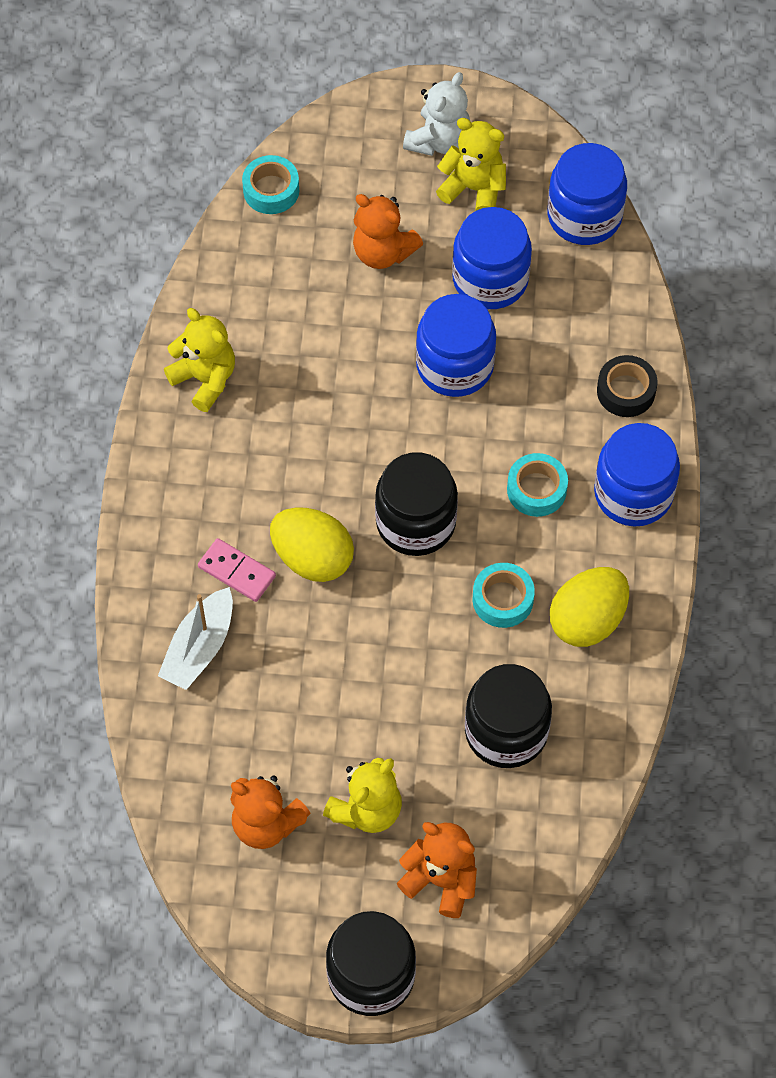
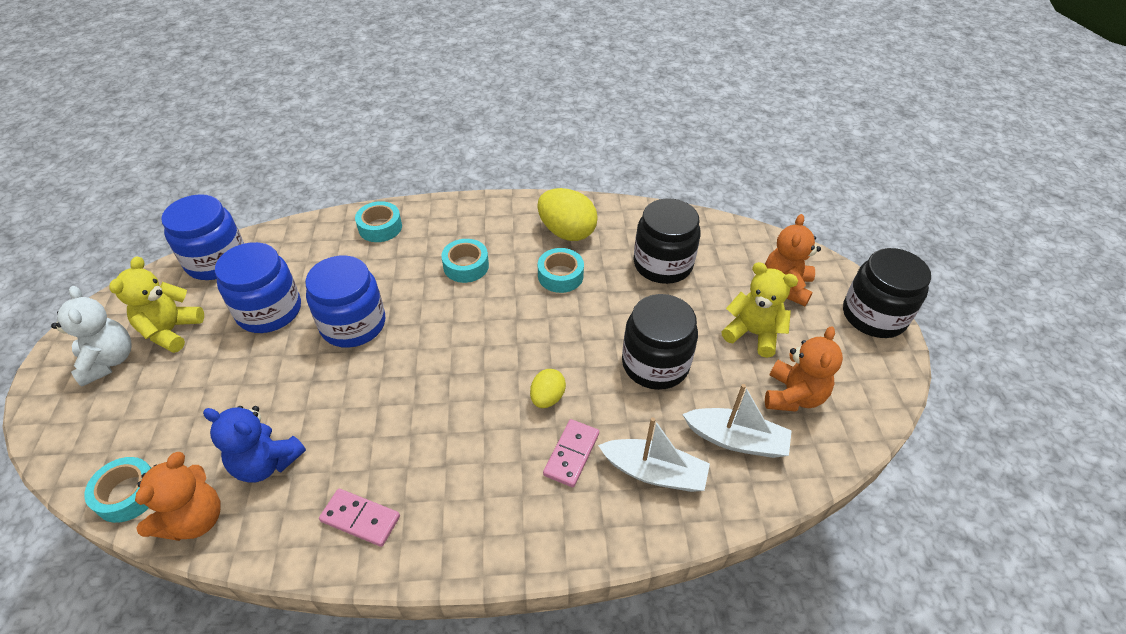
camera: 100 degrees left, 15 degrees down
yellow teddy bear [164,308,235,412] -> pink domino [319,489,400,547]
yellow egg [270,508,354,582] -> yellow egg [530,369,566,408], size x0.56
orange teddy bear [353,194,423,269] -> orange teddy bear moved to [135,452,221,541]
black jar [375,452,458,556] -> black jar moved to [622,294,698,390]
white teddy bear [403,72,470,156] -> white teddy bear turned 45 degrees clockwise [51,286,132,387]
blue jar [594,423,680,527] -> none
black tape [597,355,658,417] -> turquoise tape [355,201,402,242]
none -> blue teddy bear [203,406,306,483]
none -> white boat [682,384,792,458]

